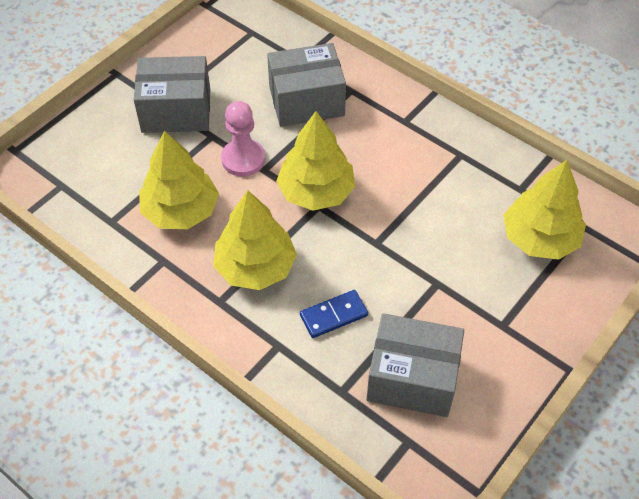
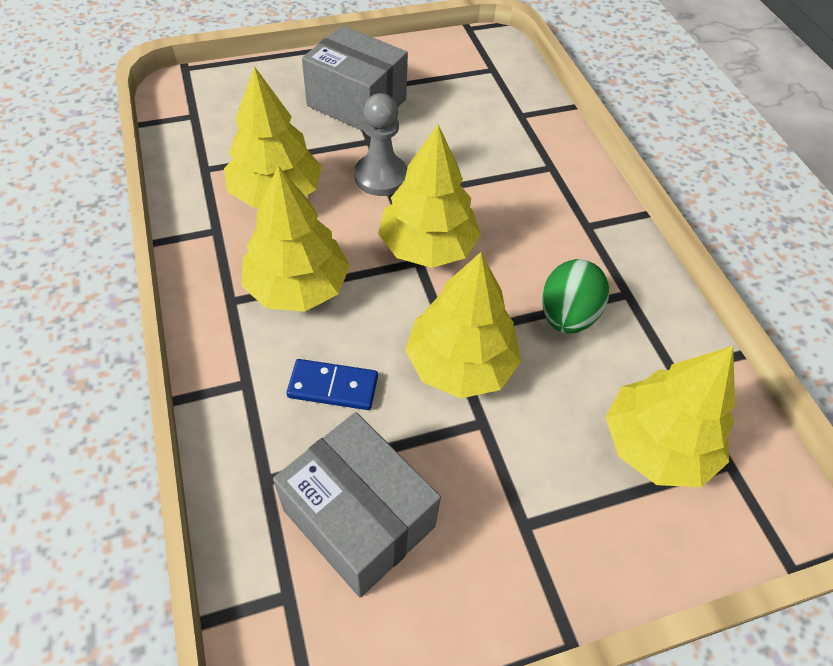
camera: 30 degrees right, 0 degrees up
pink pawn [221,101,265,177] -> grey pawn [354,93,407,196]
grey box [267,43,346,126] -> none
none -> yellow tree [405,252,522,399]
none -> green egg [542,259,609,333]

